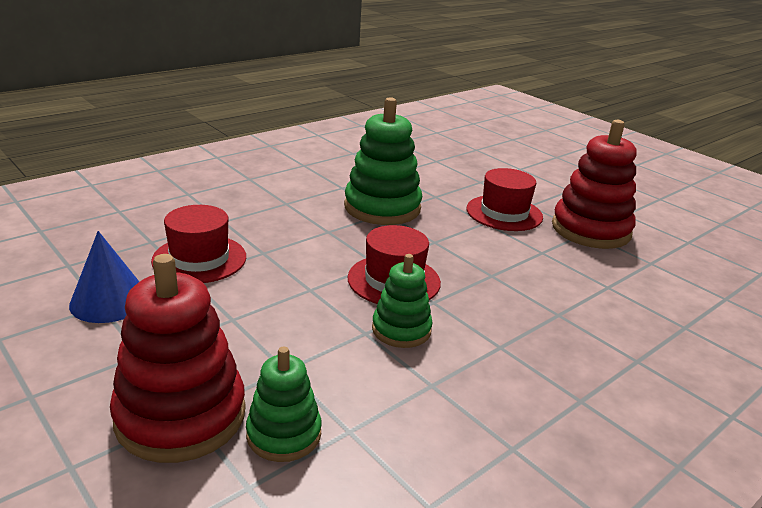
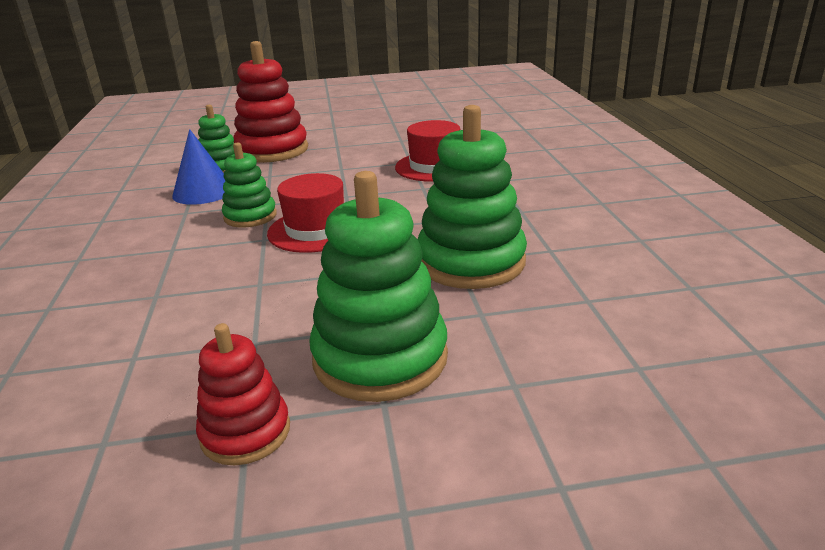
camera: 125 degrees right, 0 degrees up
blue cone [69,231,139,323] -> blue cone moved to [172,129,225,205]
red hat [466,168,543,231] -> green stacking toy [309,171,448,402]
red stacking toy [552,120,637,249] -> red stacking toy [196,323,290,465], size x0.57

